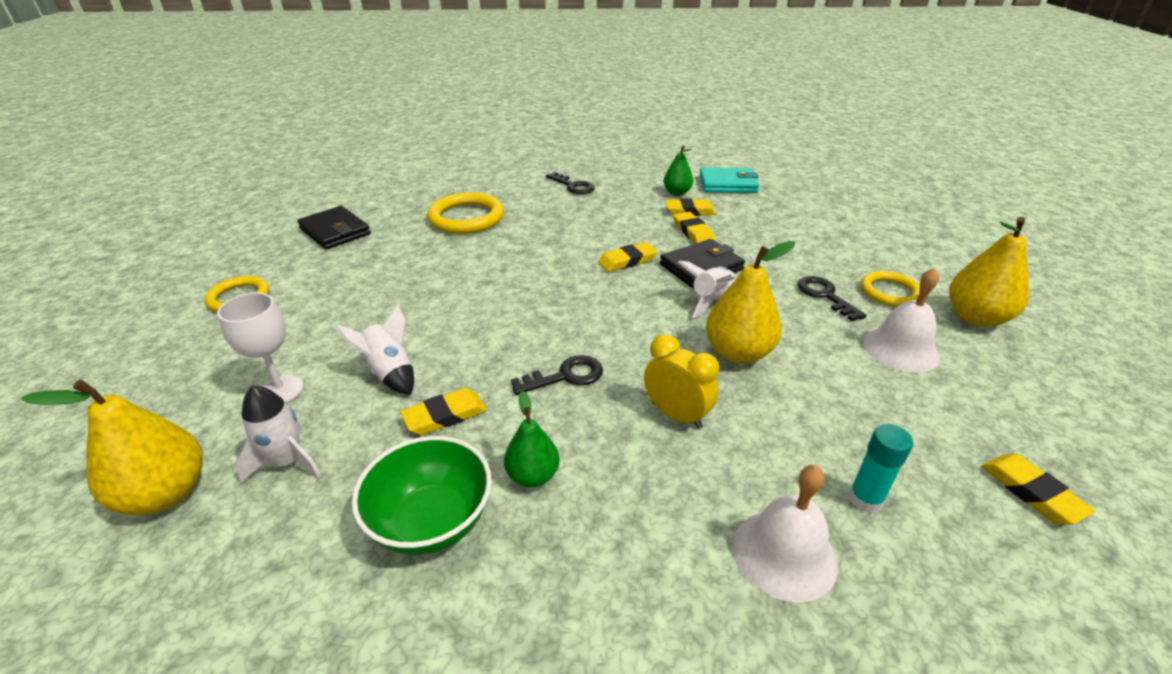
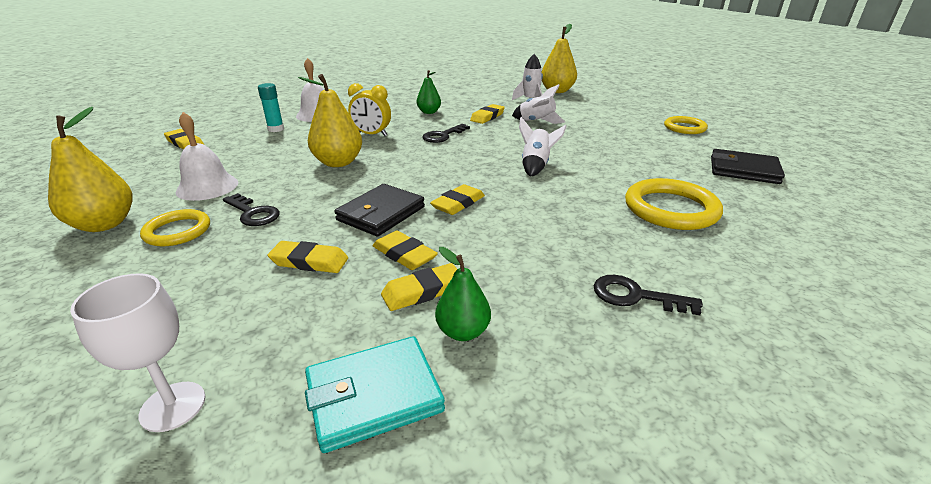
camera: 155 degrees right, 5 degrees down
white goblet [217,293,303,403] -> white goblet moved to [70,273,205,432]
green bowl [352,436,492,555] -> none
white rocket [678,261,737,318] -> white rocket moved to [519,117,567,177]
none -> yellow eraser [268,241,348,273]

